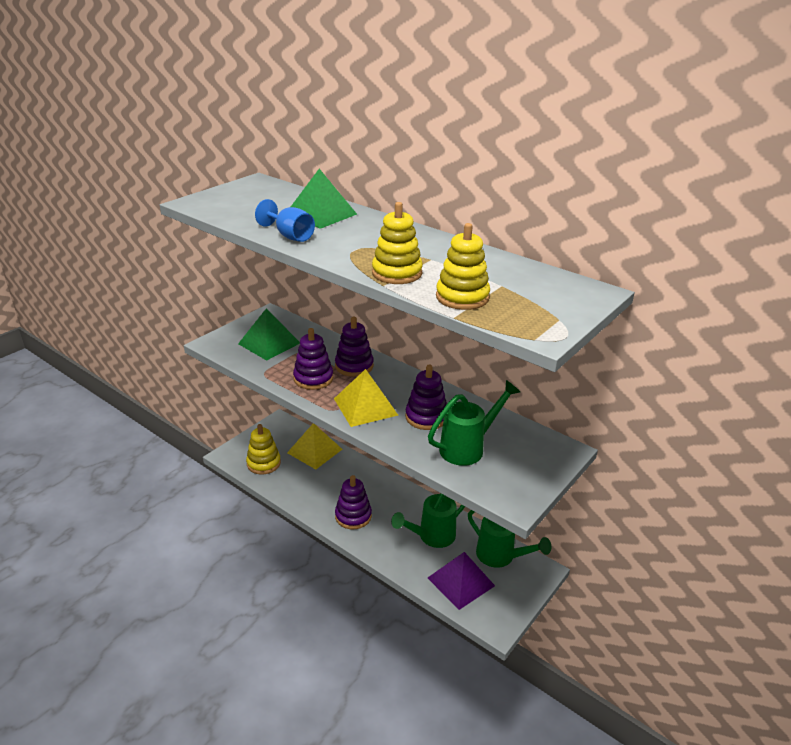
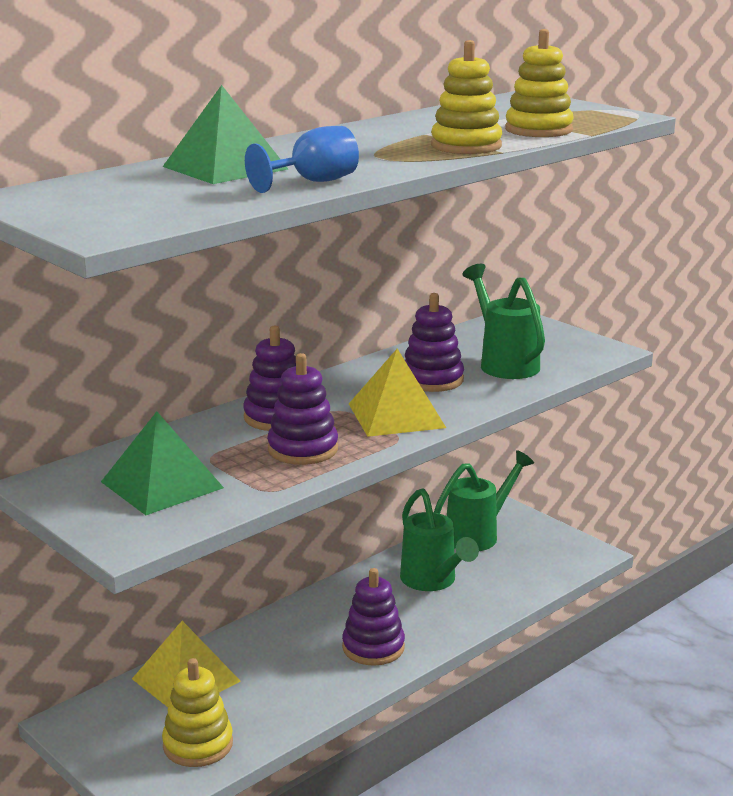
camera: 80 degrees left, 10 degrees down
purple pyramid [428,552,495,610] -> none

